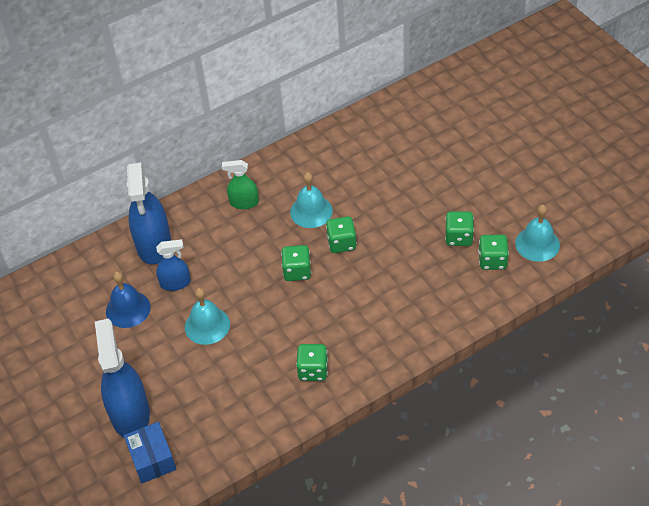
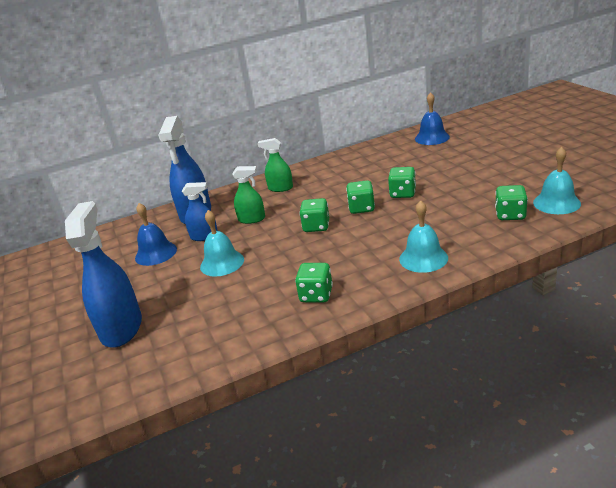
camera: 10 degrees right, 20 degrees down
blue box [124,422,176,483] -> none
turquoise bell [290,172,333,228] -> turquoise bell moved to [399,200,448,273]
green dice [445,211,474,246] -> green dice moved to [388,167,416,198]
none -> green spray bottle [232,166,265,224]
none -> blue bell [415,92,450,145]

